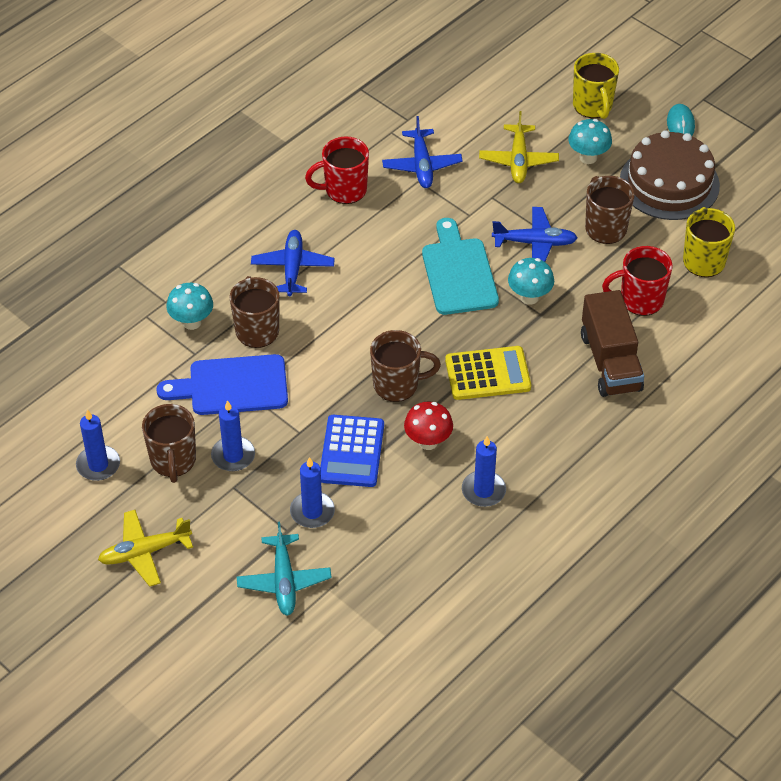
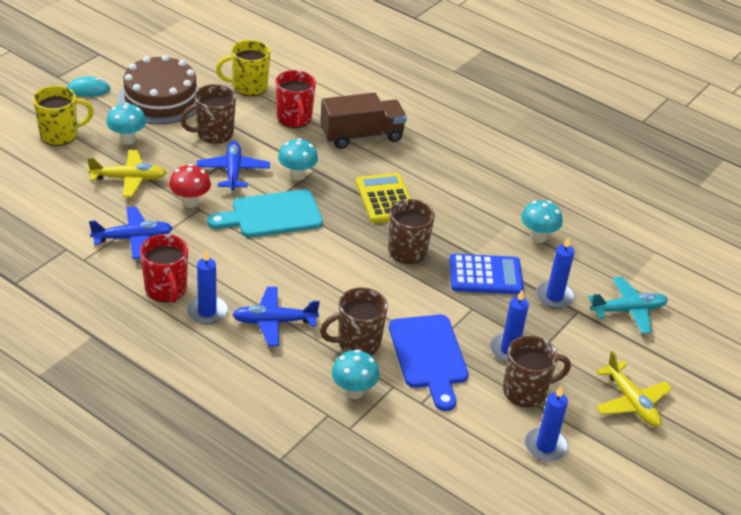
camera: 100 degrees left, 10 degrees down
red mushroom [404,401,453,450] -> red mushroom moved to [169,164,211,208]
blue candle [462,436,506,507] -> blue candle moved to [187,250,228,325]
none -> turquoise mushroom [521,200,563,243]

